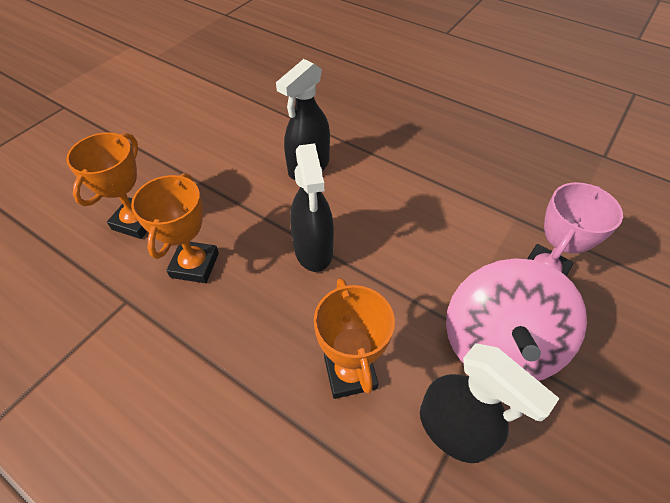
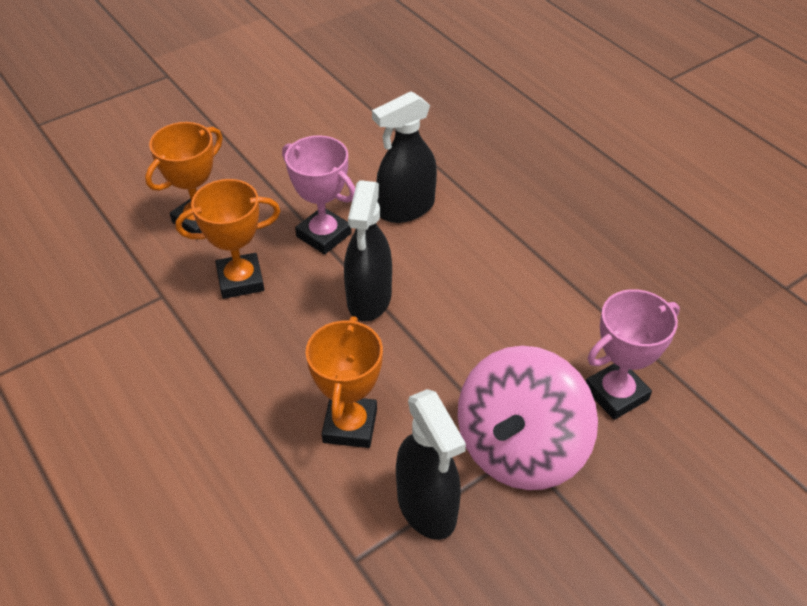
camera: 20 degrees right, 5 degrees down
orange trophy [131,173,219,283] -> orange trophy turned 45 degrees clockwise [176,179,280,299]
none -> pink trophy [282,135,355,254]

